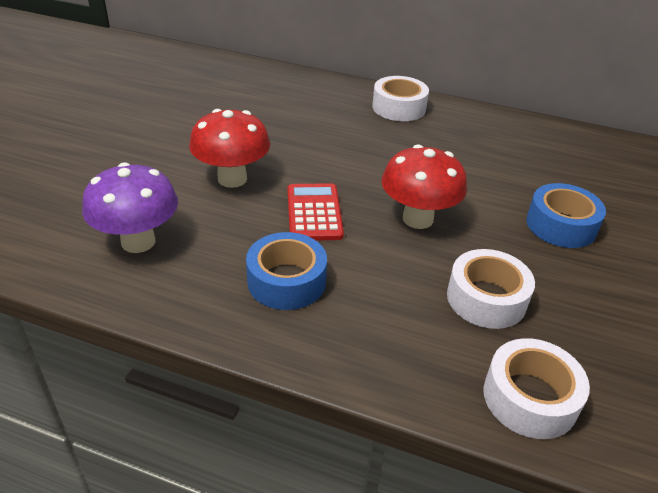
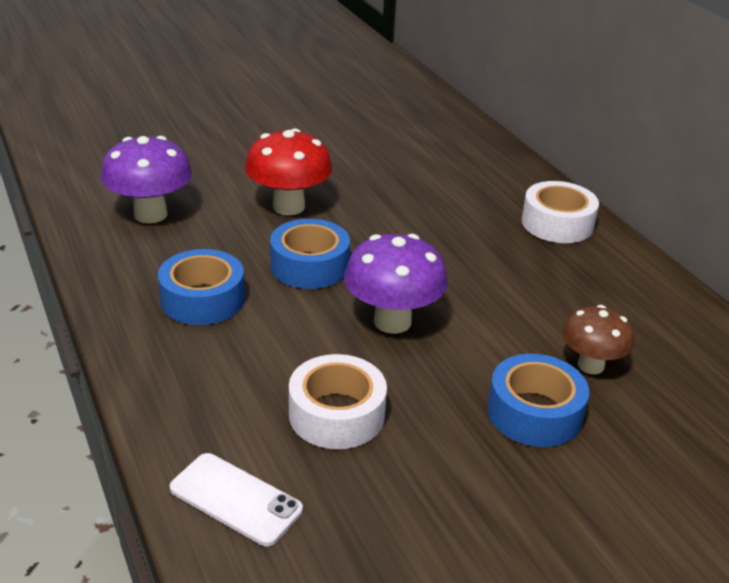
camera: 45 degrees right, 5 degrees down
red calculator [287,183,344,241] -> blue tape [270,219,350,289]
red mushroom [382,144,467,229] -> purple mushroom [344,234,448,334]
white tape [484,338,590,439] -> white phone [170,453,303,546]
none -> brown mushroom [562,305,634,374]

